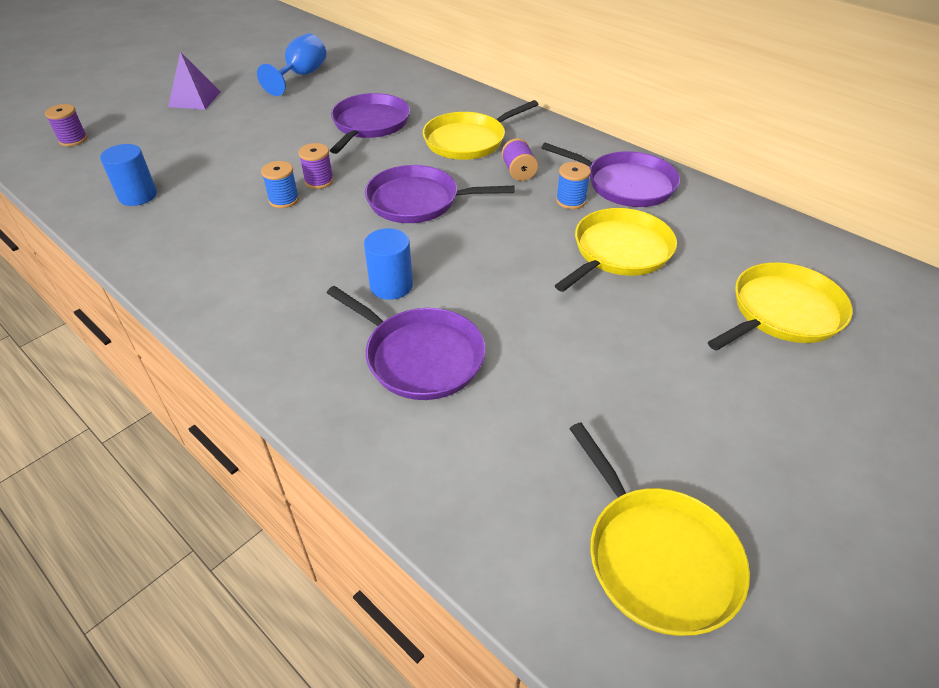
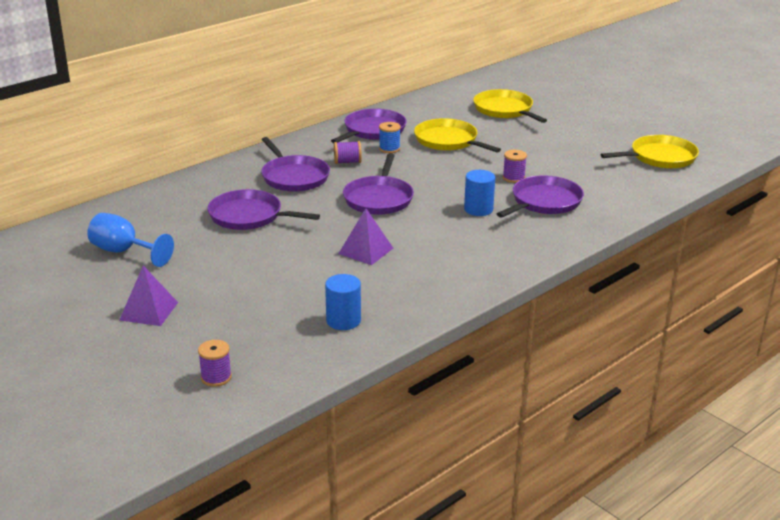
camera: 85 degrees left, 15 degrees down
blue spool [261,161,299,208] -> purple pyramid [338,208,393,265]
purple spool [298,143,334,189] -> purple spool moved to [503,150,527,183]
yellow pan [423,100,539,160] -> purple pan [261,137,330,192]

